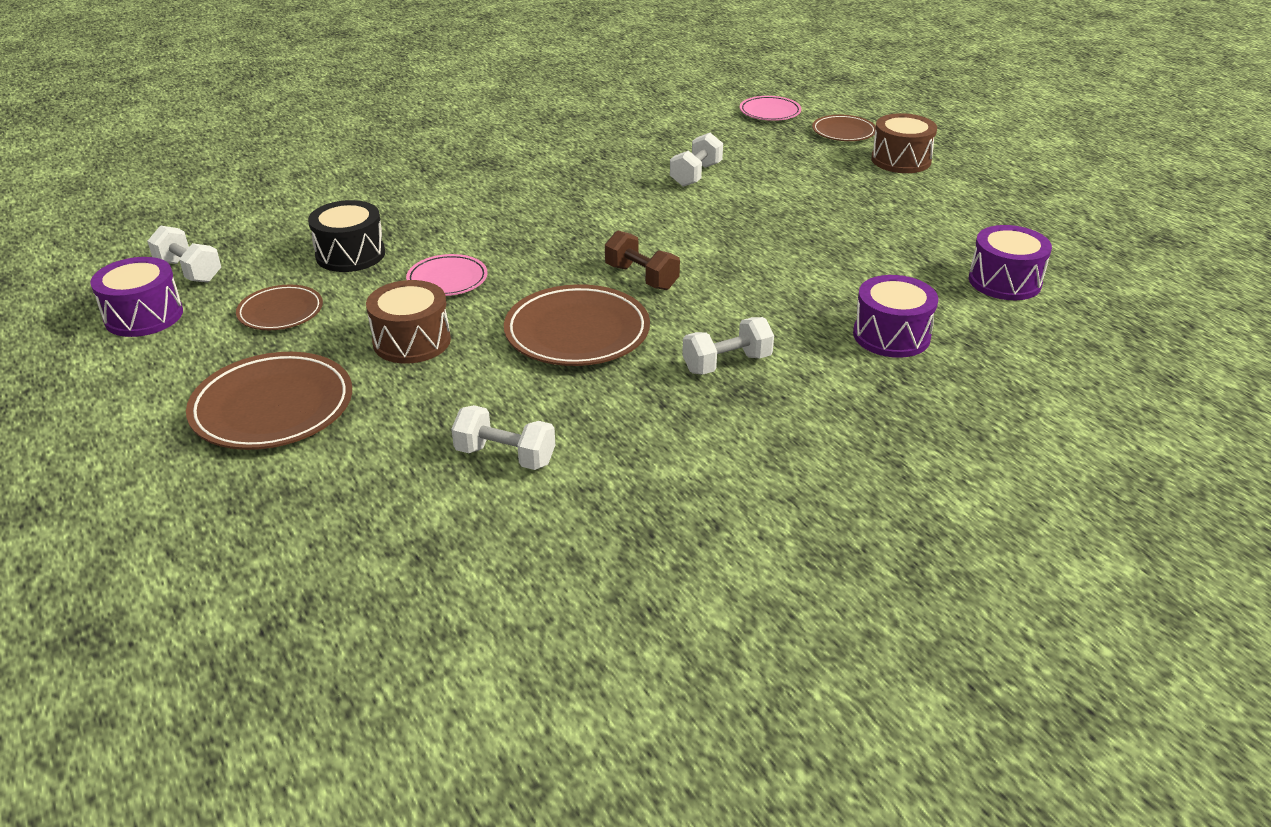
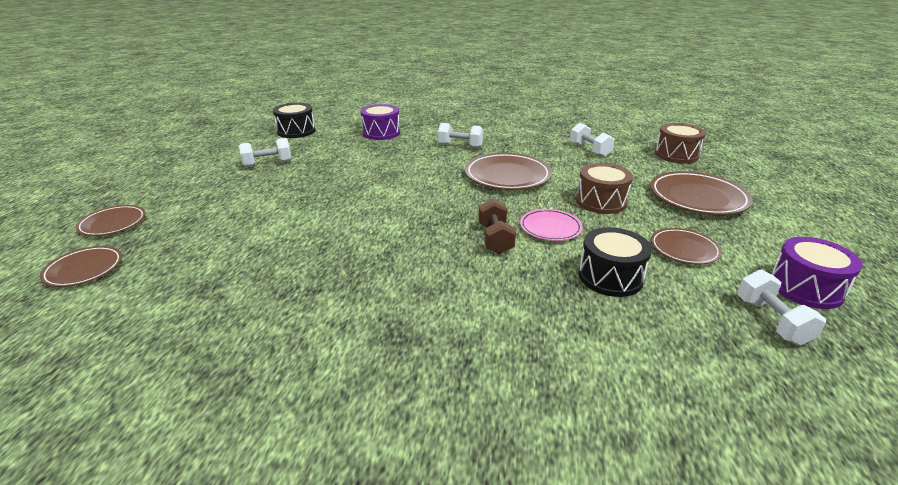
camera: 140 degrees left, 5 degrees down
brown dumbbell [605,230,680,290] -> brown dumbbell moved to [478,198,516,254]
white dumbbell [670,133,723,187] -> white dumbbell moved to [239,138,291,167]
pink plate [740,96,801,121] -> brown plate [40,246,122,287]
brown drum [871,113,937,173] -> brown drum moved to [655,123,706,163]
purple drum [969,225,1052,300] -> black drum [273,103,315,138]

